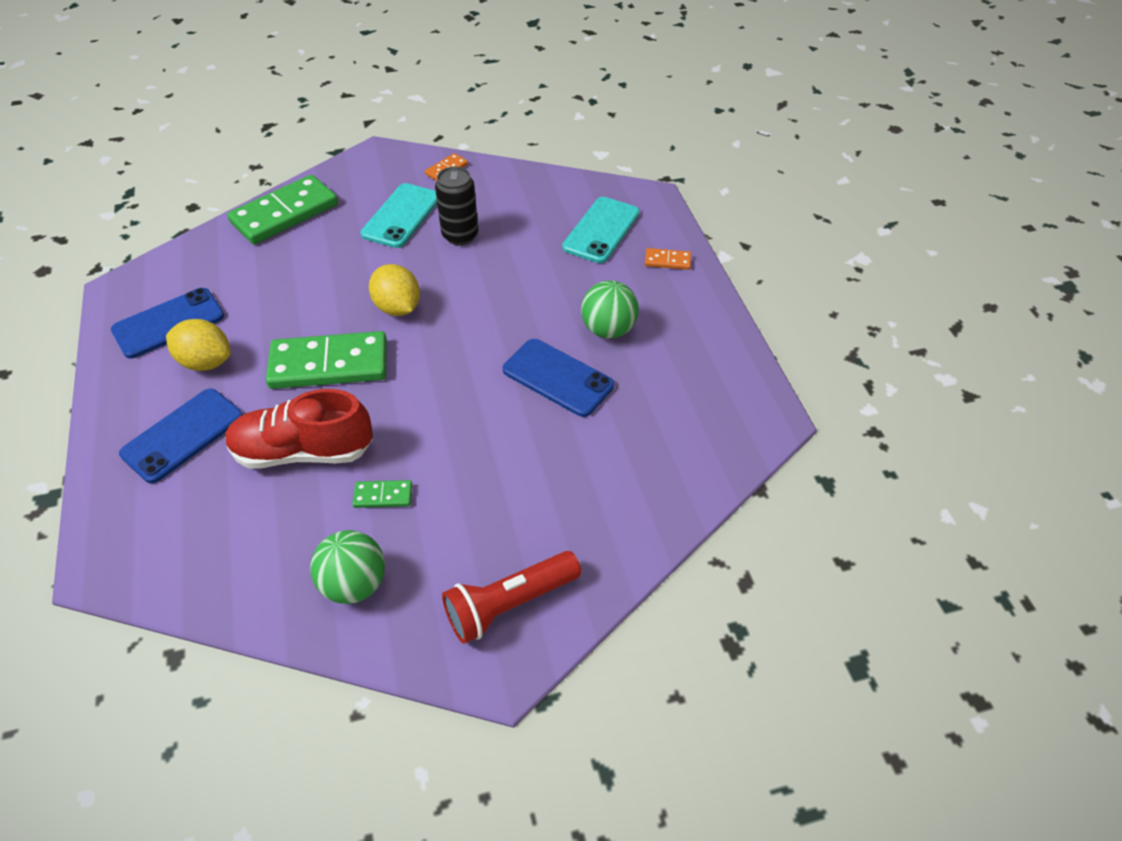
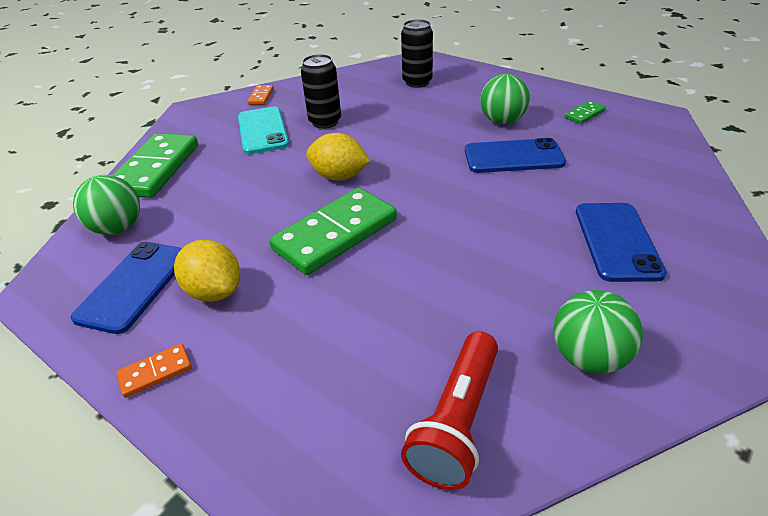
camera: 35 degrees left, 10 degrees down
blue phone [119,389,243,483] -> blue phone moved to [576,203,667,282]
yellow lemon [166,319,231,371] -> yellow lemon turned 60 degrees clockwise [174,240,240,302]
red shoe [225,389,373,468] -> none
green domino [352,480,412,508] -> green domino moved to [565,101,606,124]
red flashlight [442,551,581,644] -> red flashlight moved to [401,331,498,490]
turquoise phone [562,197,640,263] -> black can [401,19,433,88]
orange domino [645,248,691,270] -> orange domino moved to [116,343,192,398]
none -> green ball [73,175,140,235]

